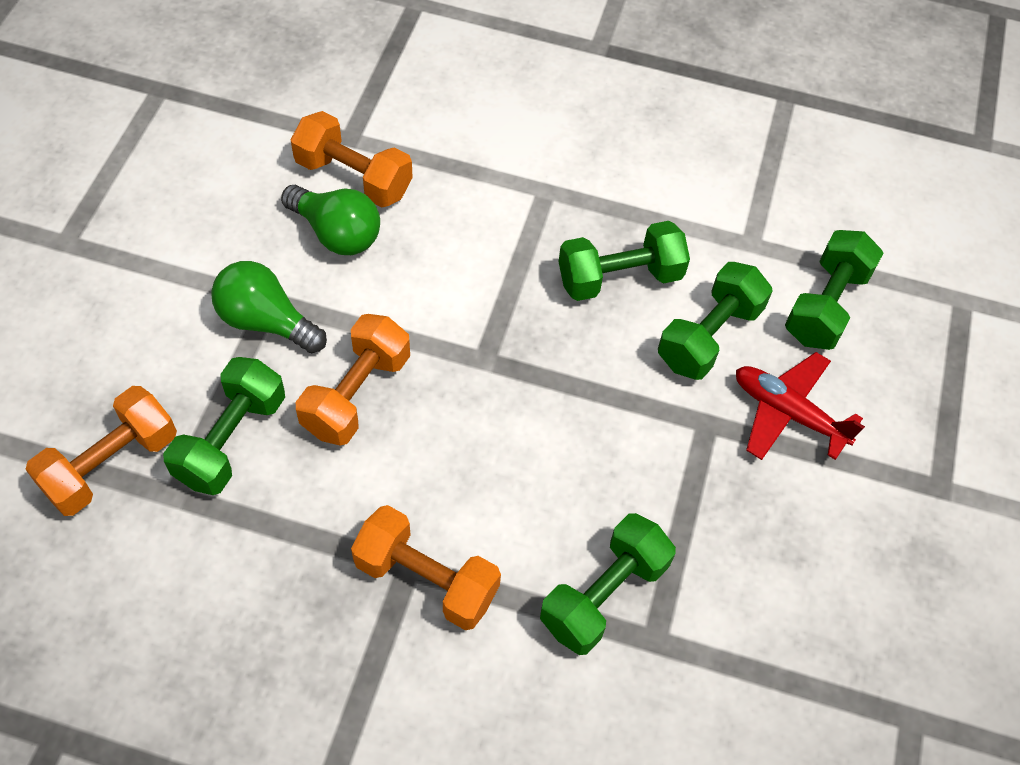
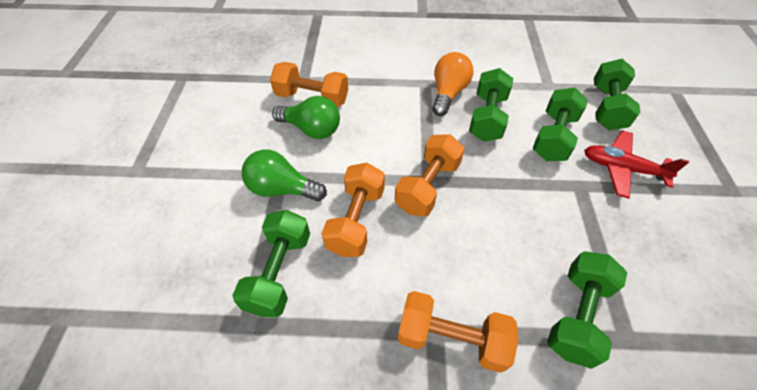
camera: 10 degrees left, 5 degrees down
orange dumbbell [25,386,177,516] -> orange dumbbell moved to [395,134,465,217]
green dumbbell [558,221,690,301] -> green dumbbell turned 45 degrees counterclockwise [469,68,513,142]
none -> orange light bulb [432,52,473,116]

